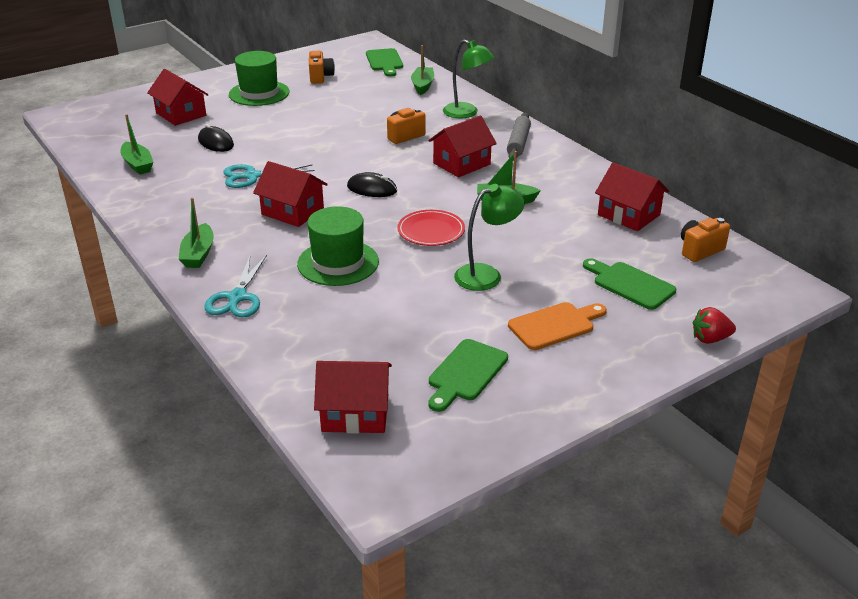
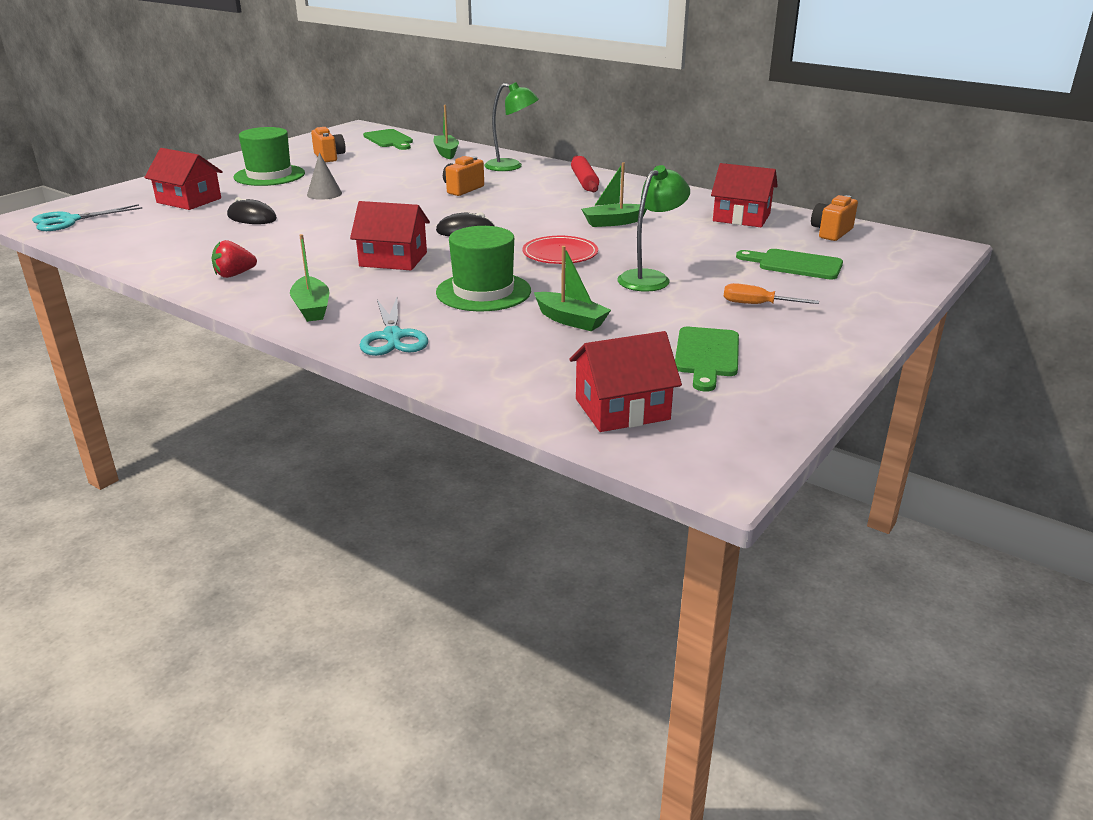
camera: 20 degrees left, 5 degrees down
green boat [120,114,154,175] -> green boat moved to [534,246,611,331]
turquoise scissors [223,164,315,188] -> turquoise scissors moved to [32,204,143,231]
red house [428,115,497,177] -> none
grey rolling pin [507,113,531,161] -> red rolling pin [571,155,599,192]
orange cutting board [508,302,607,350] -> orange screwdriver [724,283,819,304]
red strawberry [693,307,736,344] -> red strawberry moved to [212,240,257,278]
none -> grey cone [307,153,342,200]

